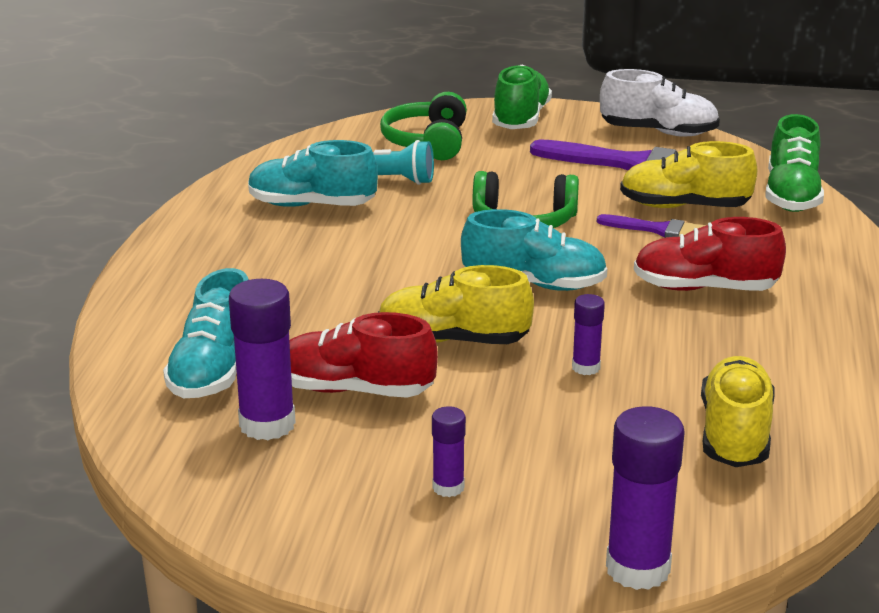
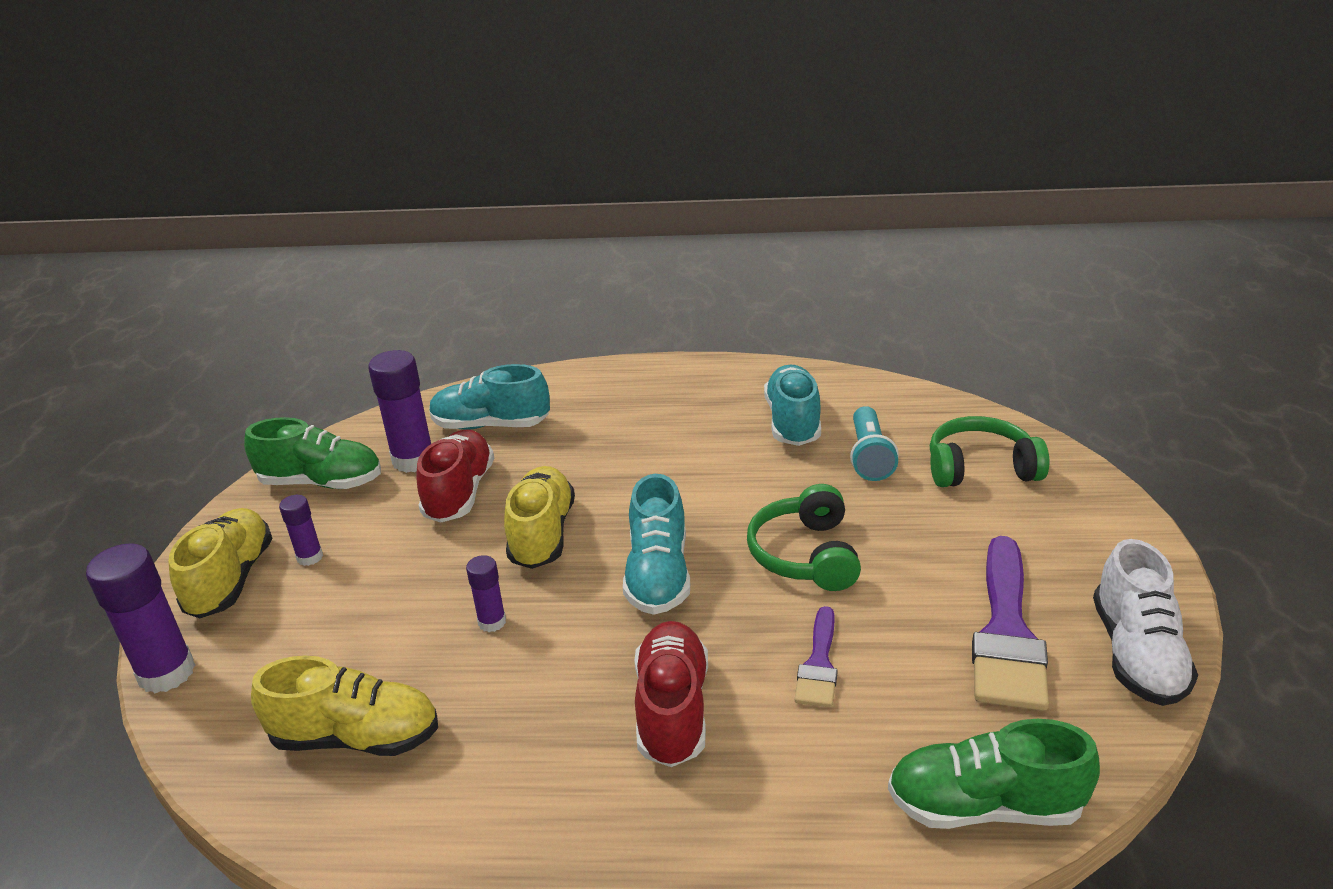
camera: 85 degrees right, 5 degrees up
green shoe [492,65,552,129] -> green shoe moved to [244,417,381,489]
yellow shoe [620,141,757,208] -> yellow shoe moved to [169,508,272,618]

